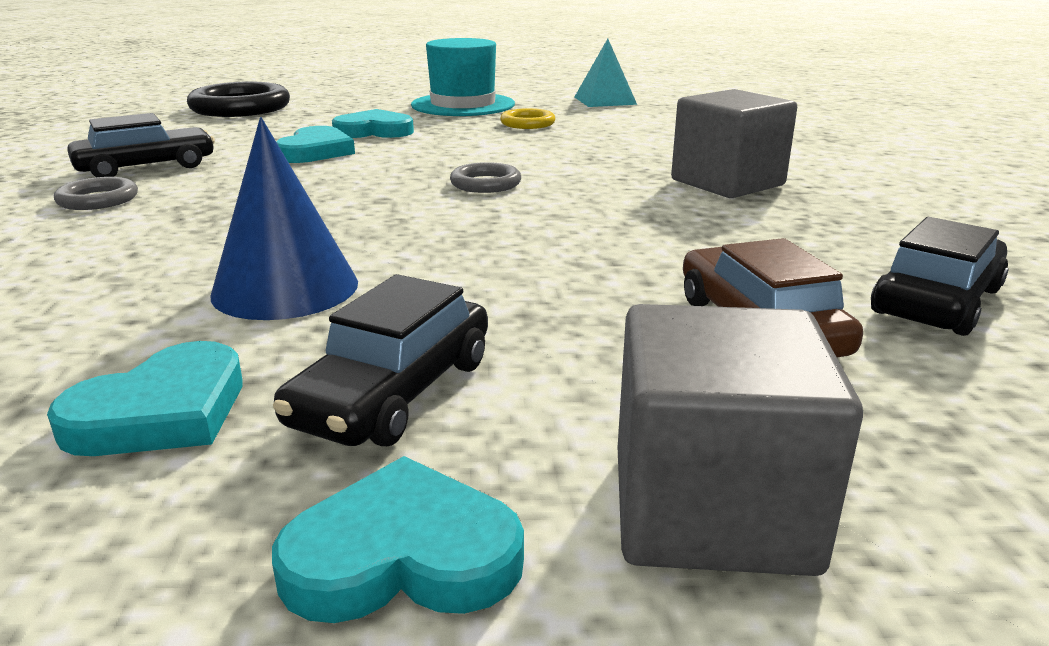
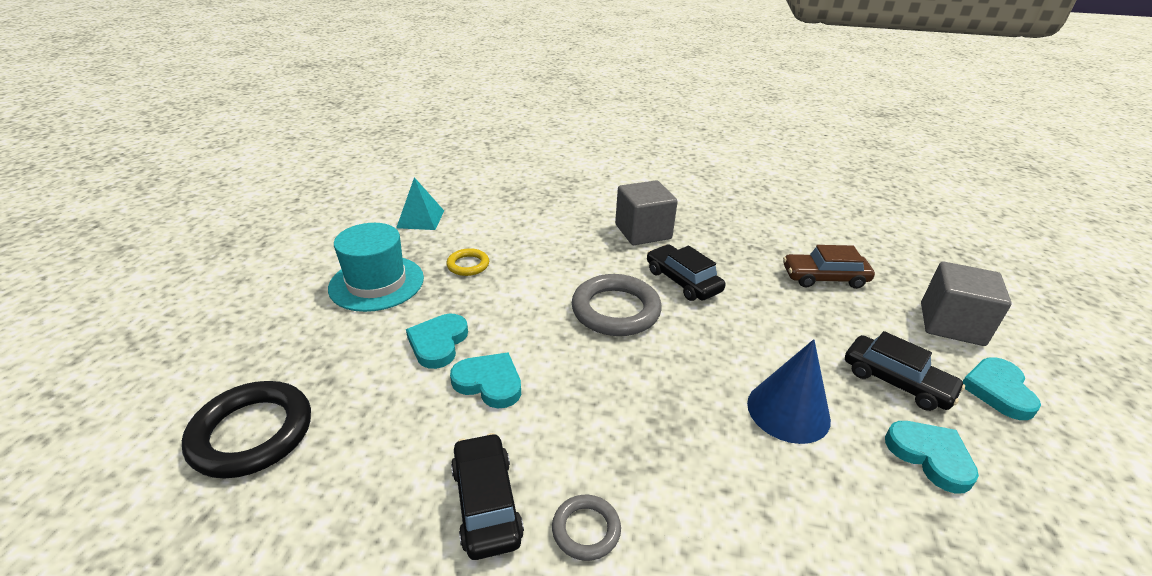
camera: 75 degrees left, 10 degrees up
grey ring [450,162,521,193] -> grey ring [572,274,662,336], size x1.92
black car [871,217,1009,336] -> black car moved to [647,244,725,301]

